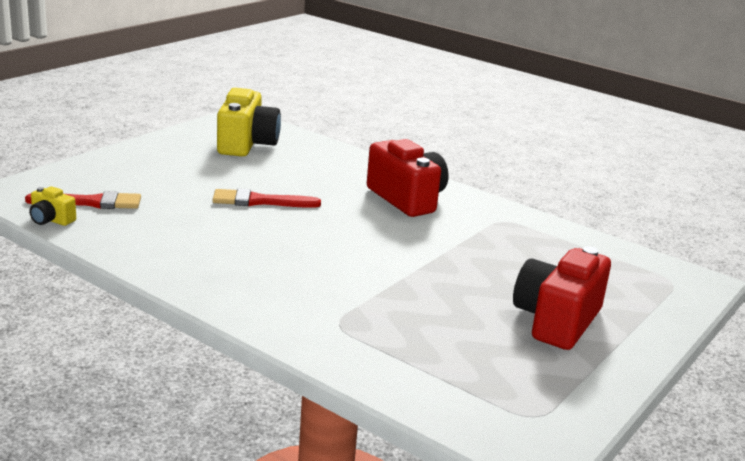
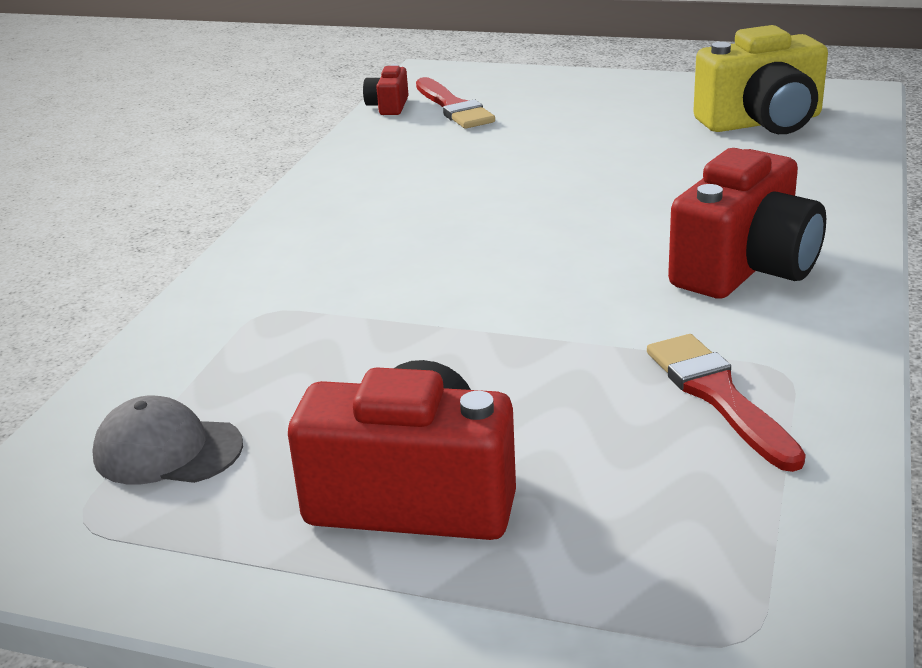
camera: 75 degrees right, 5 degrees up
yellow camera [29,186,76,226] -> red camera [363,64,408,115]
red brush [212,188,321,208] -> red brush moved to [647,334,806,472]
none -> grey cap [92,396,243,484]

